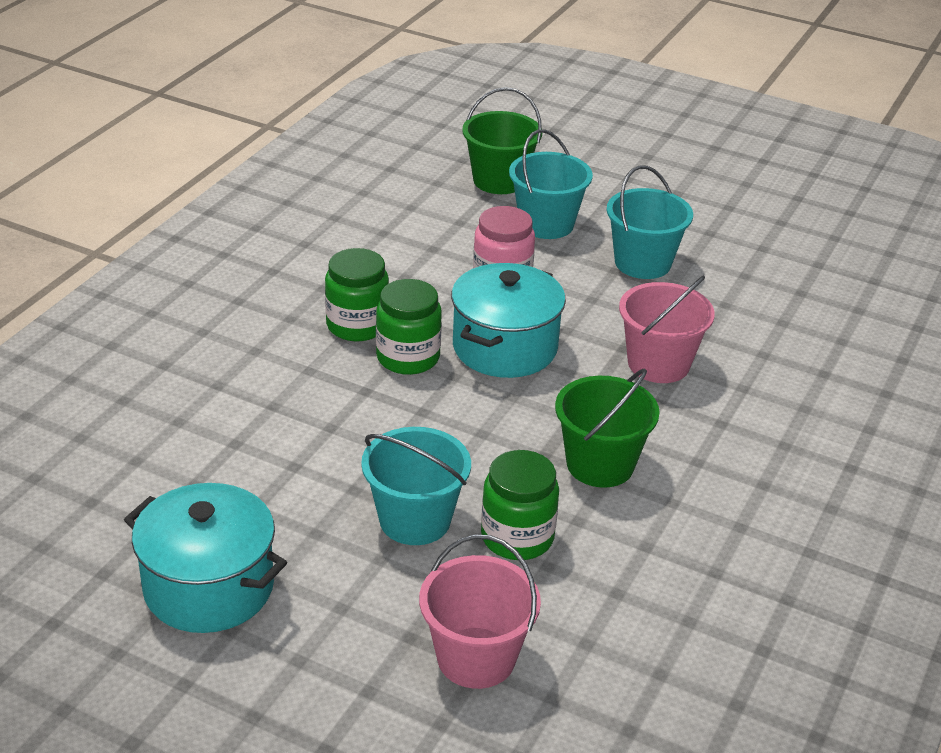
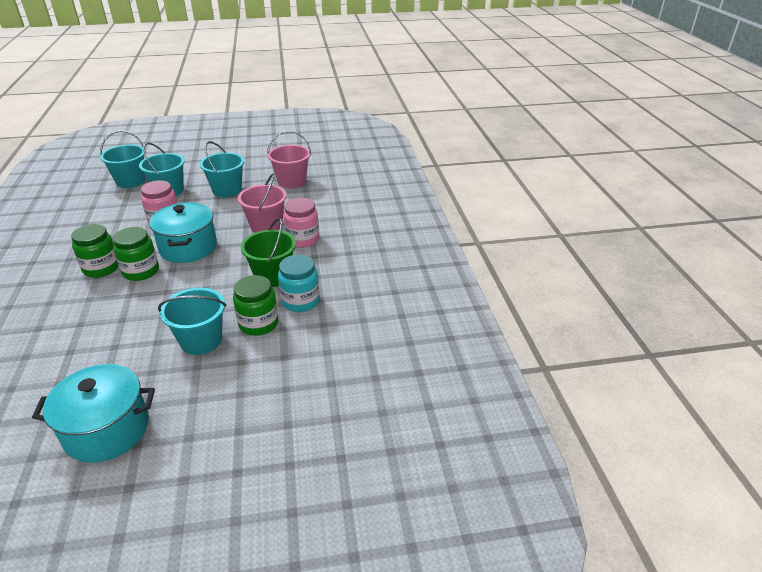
camera: 35 degrees left, 0 degrees up
pink bucket [419,534,541,689] -> pink bucket moved to [267,131,311,188]
green bucket [462,87,542,194] -> turquoise bucket [100,130,146,188]
none -> turquoise jar [278,255,320,312]
none -> pink jar [283,198,319,248]

